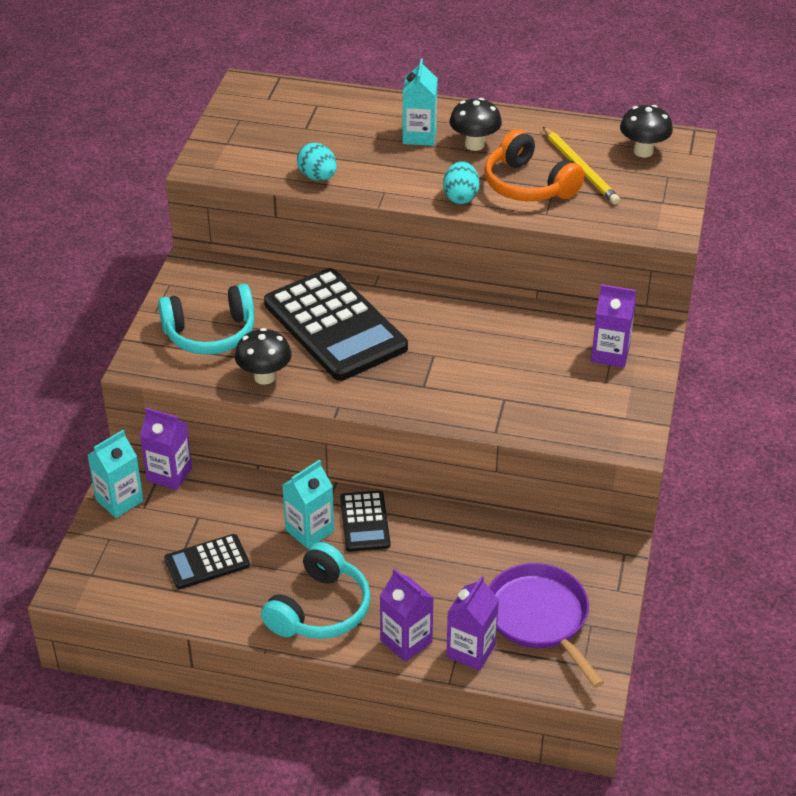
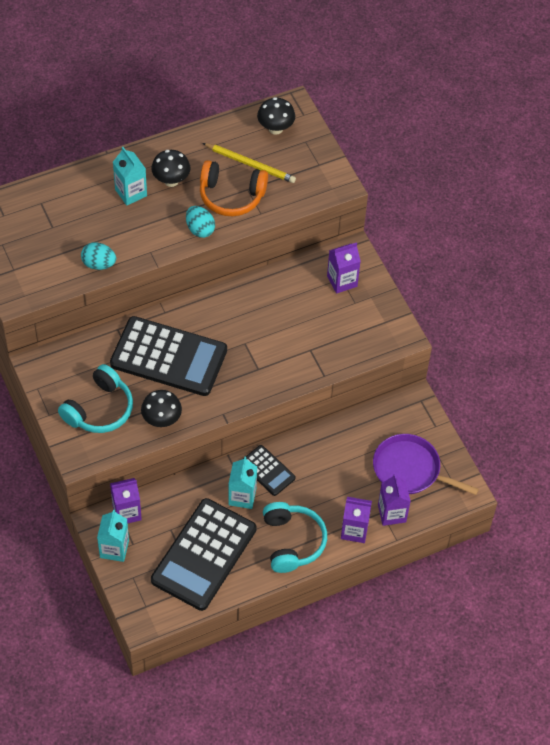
camera: 40 degrees left, 15 degrees up
black calculator [164,534,250,589] -> black calculator [151,498,256,611], size x2.03

